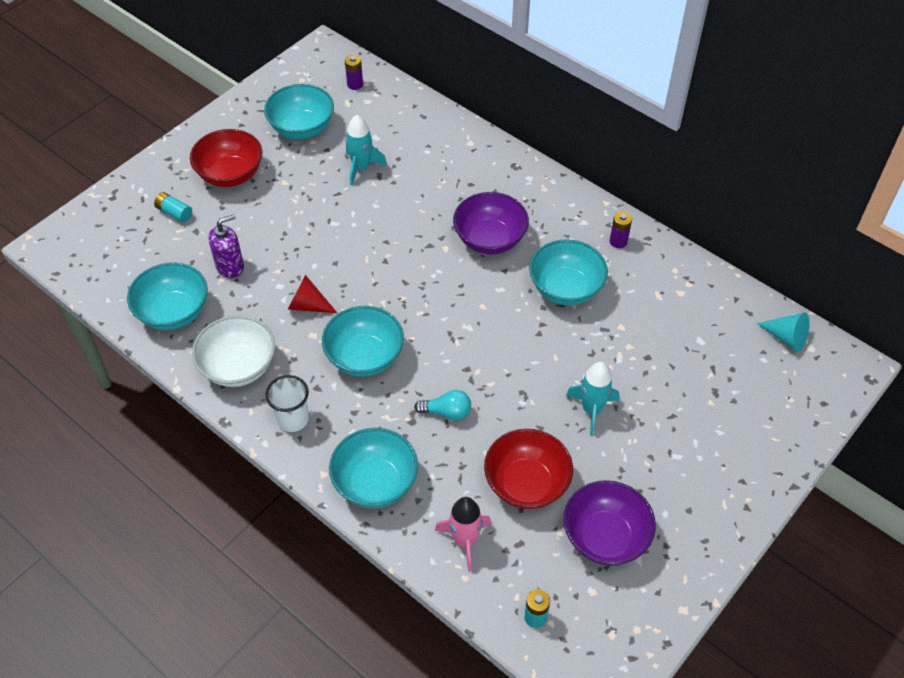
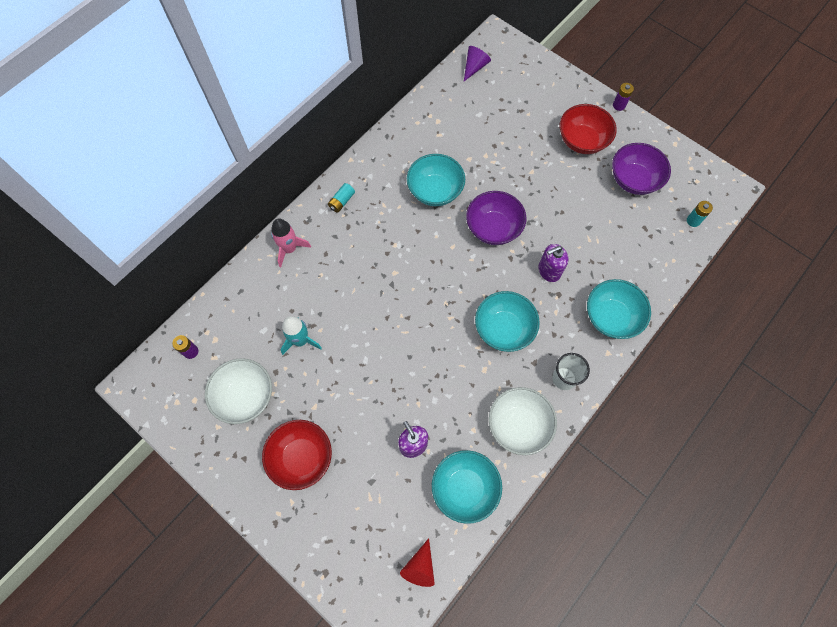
camera: 90 degrees left, 15 degrees up
turquoise battery [154,192,192,222] -> turquoise battery moved to [328,183,355,213]
turquoise bowl [264,84,334,139] -> white bowl [205,358,272,424]
red cone [288,275,337,313] -> red cone moved to [400,538,435,587]
turquoise light bulb [414,390,471,421] -> purple soap dispenser [538,244,569,282]
pink rocket [435,497,491,572] -> pink rocket moved to [271,218,311,267]
purple bowl [453,192,529,255] -> purple bowl moved to [466,191,526,245]
red bowl [484,429,573,509] -> red bowl moved to [560,104,617,154]
turquoise rocket [566,362,619,436] -> none
purple battery [610,211,632,248] -> purple battery moved to [613,83,634,111]
turquoise cone [757,312,810,352] -> purple cone [464,46,491,81]

